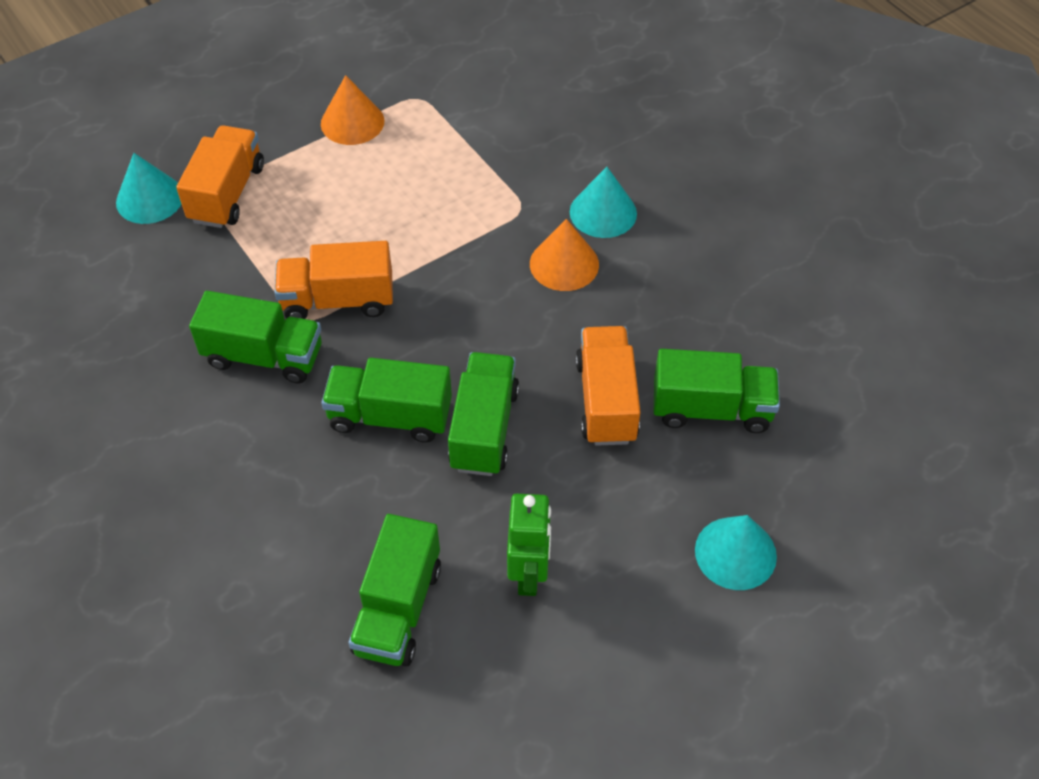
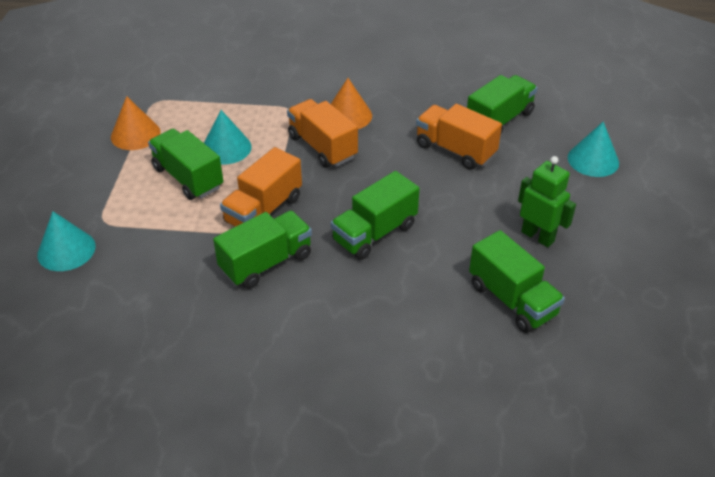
camera: 50 degrees left, 10 degrees down
orange truck [176,125,264,228] -> orange truck moved to [287,99,358,168]
green truck [448,352,519,476] -> green truck moved to [148,129,223,200]
turquoise cone [570,167,637,238] -> turquoise cone moved to [204,110,252,164]

